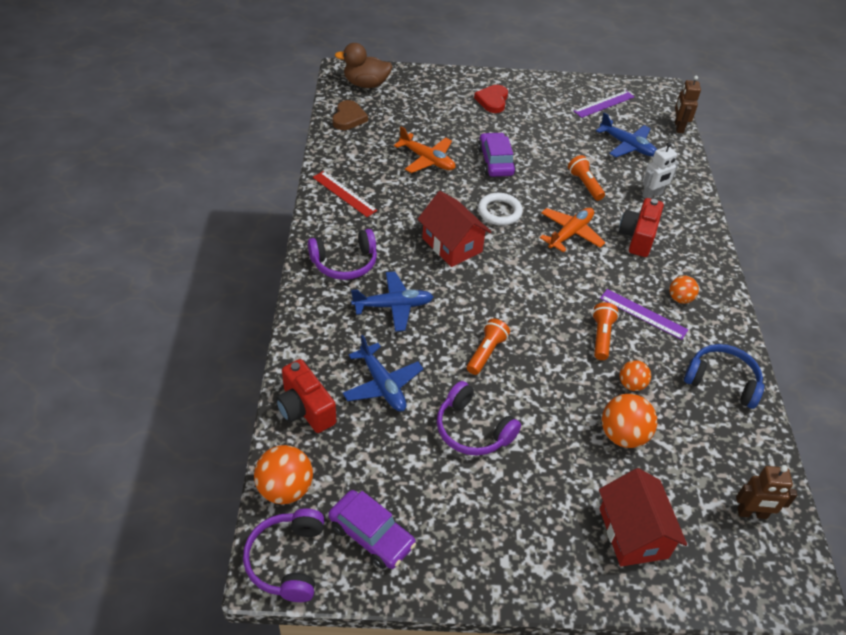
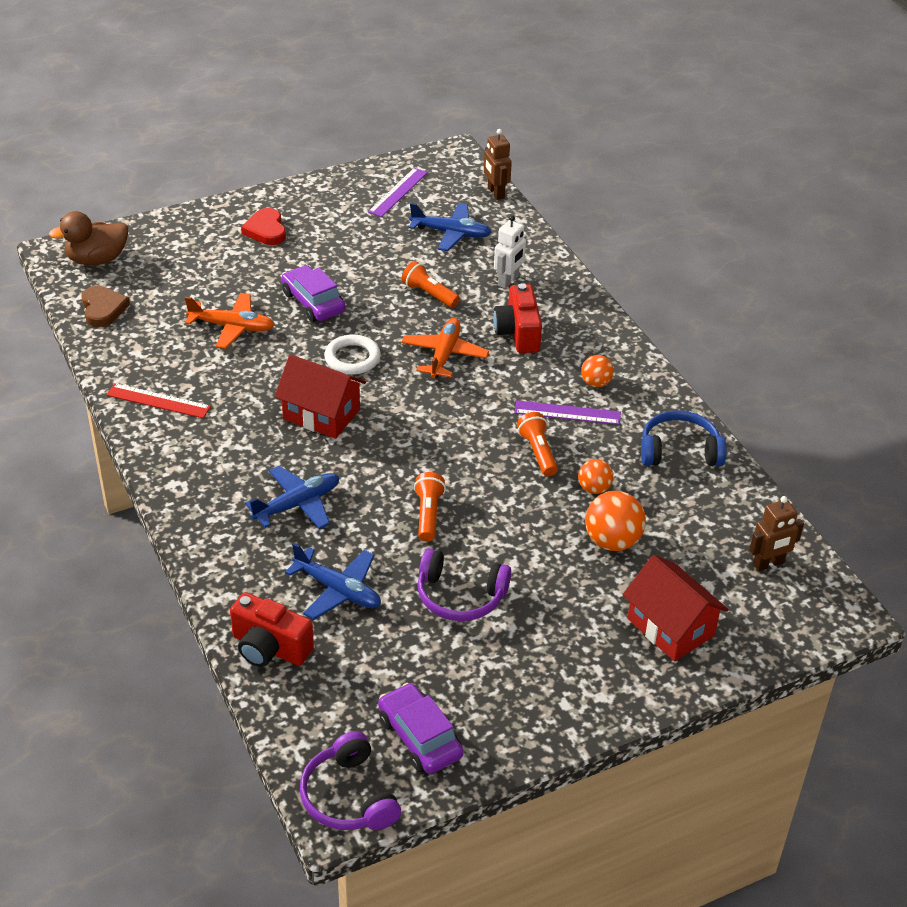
camera: 25 degrees left, 5 degrees down
orange ball [254,445,313,504] -> none
purple headphones [308,229,377,280] -> none
purple car [328,490,416,569] -> purple car turned 135 degrees counterclockwise [378,683,464,774]

